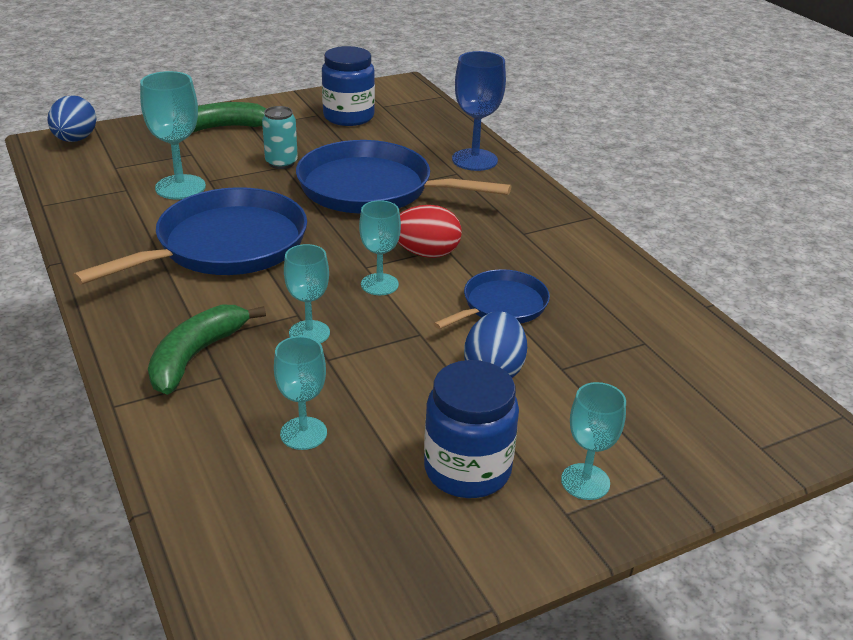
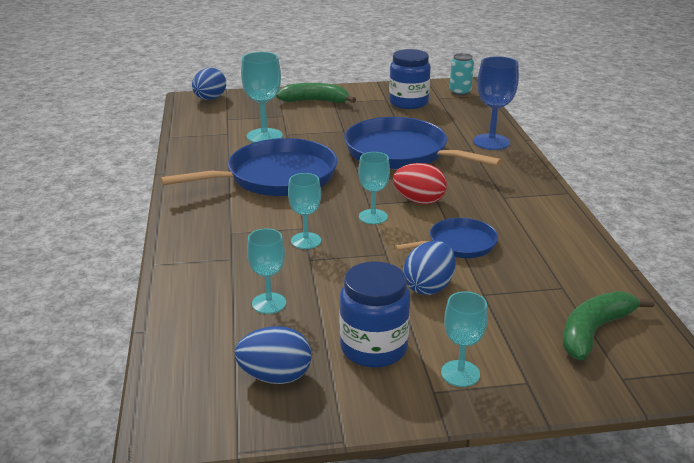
camera: 20 degrees right, 5 degrees down
green banana [148,305,266,395] -> green banana moved to [563,291,654,360]
turquoise can [262,106,298,169] -> turquoise can moved to [450,53,474,96]
none -> blue egg [235,326,312,384]

